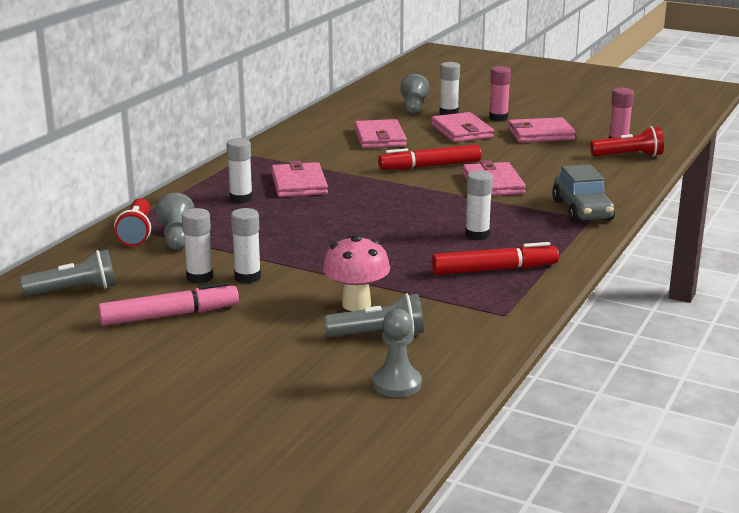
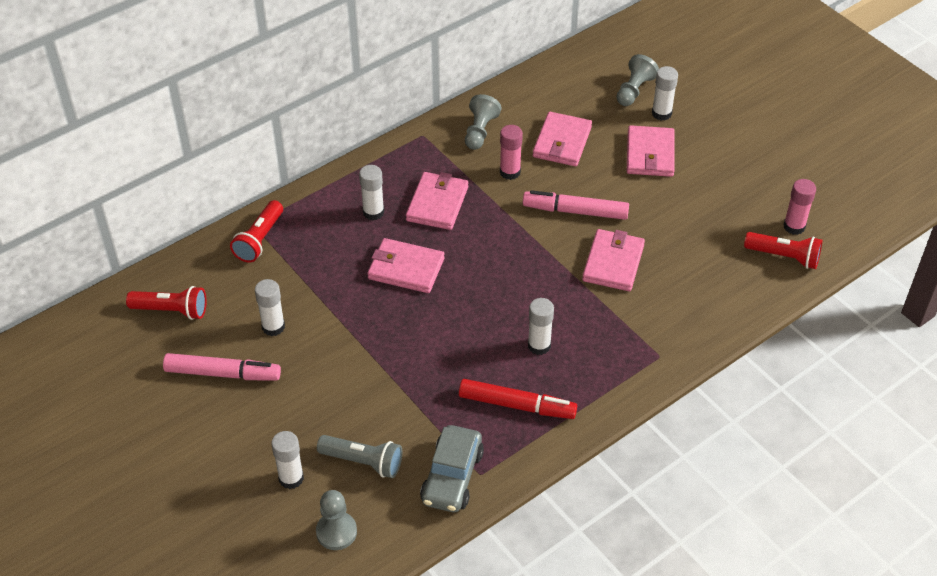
camera: 25 degrees right, 25 degrees up
grey flashlight [20,249,116,296] -> red flashlight [126,286,206,320]
grey pawn [156,193,194,250] -> grey pawn moved to [465,94,502,150]
white glue stick [231,208,261,283] -> white glue stick moved to [271,431,304,489]
pink mushroom [322,235,390,311] -> none
red marker [378,145,481,170] -> pink marker [523,190,629,220]
pink glue stick [489,66,511,121] -> pink glue stick moved to [500,125,523,180]
pink wallet [508,117,576,142] -> pink wallet moved to [367,238,445,293]
grey car [552,164,615,223] -> grey car moved to [420,425,484,512]

